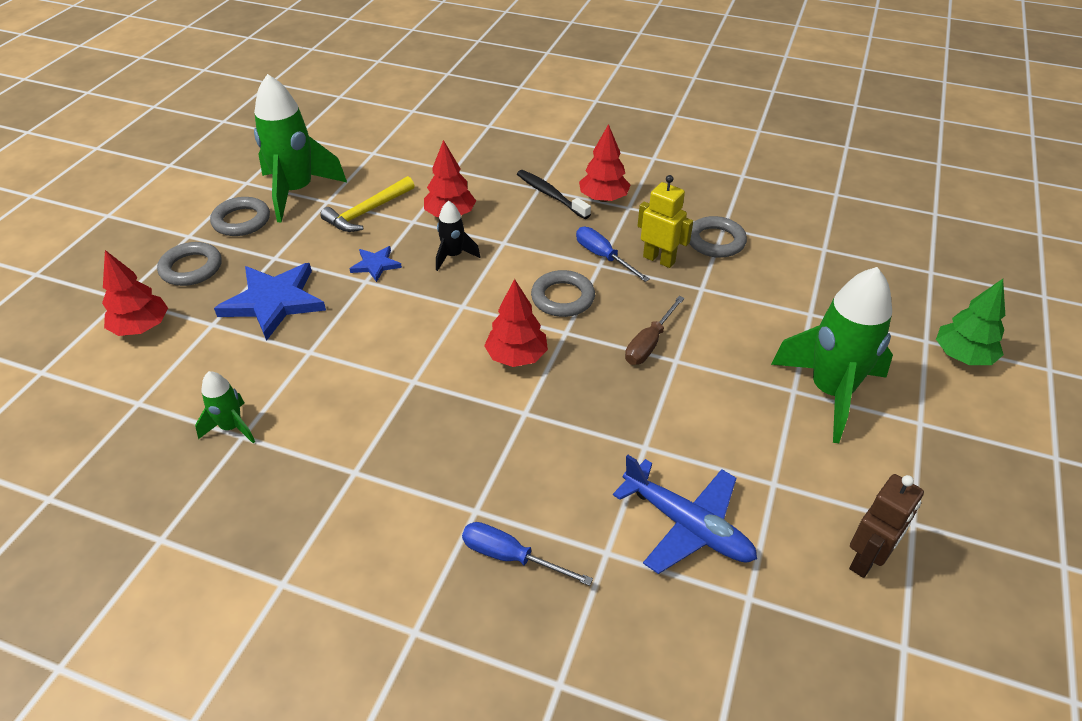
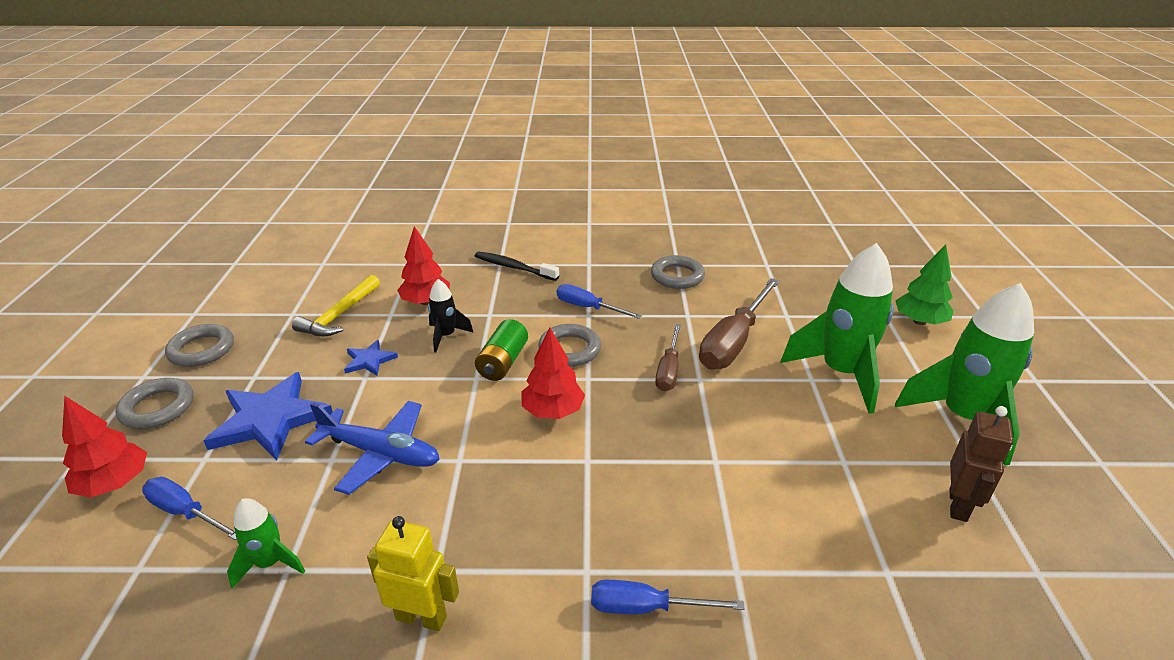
camera: 20 degrees left, 10 degrees down
green rocket [254,74,347,223] -> green rocket moved to [895,283,1034,466]
red tree [579,124,630,202] -> none
blue plane [613,455,757,574] -> blue plane moved to [305,401,439,495]
yellow robot [638,175,693,268] -> yellow robot moved to [367,516,459,631]
none -> blue screwdriver [142,477,237,540]
none -> green battery [475,319,528,381]
none -> brown screwdriver [699,278,780,370]

